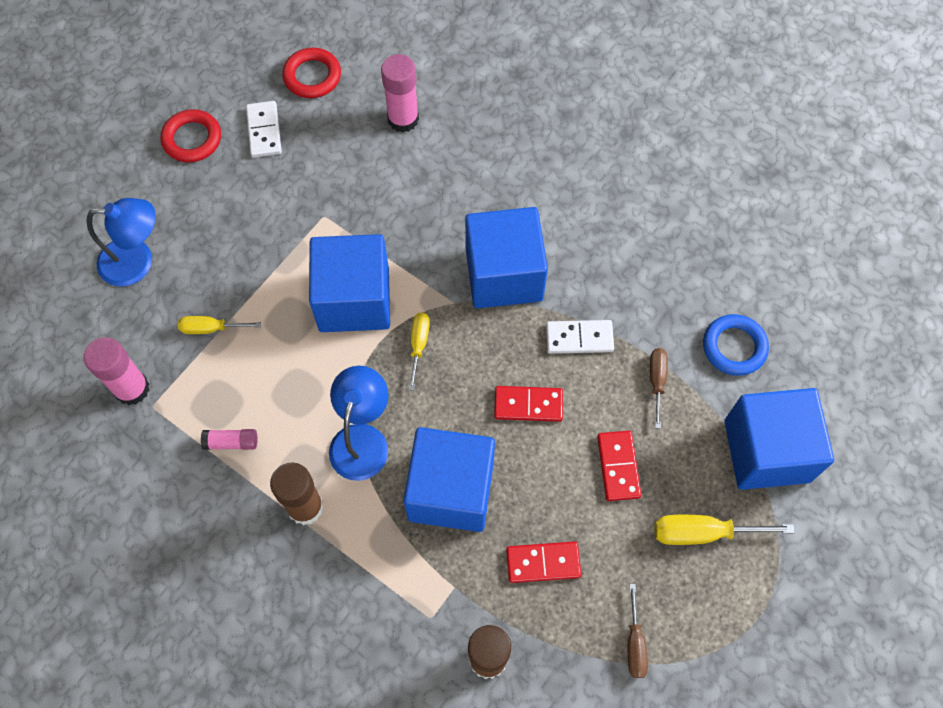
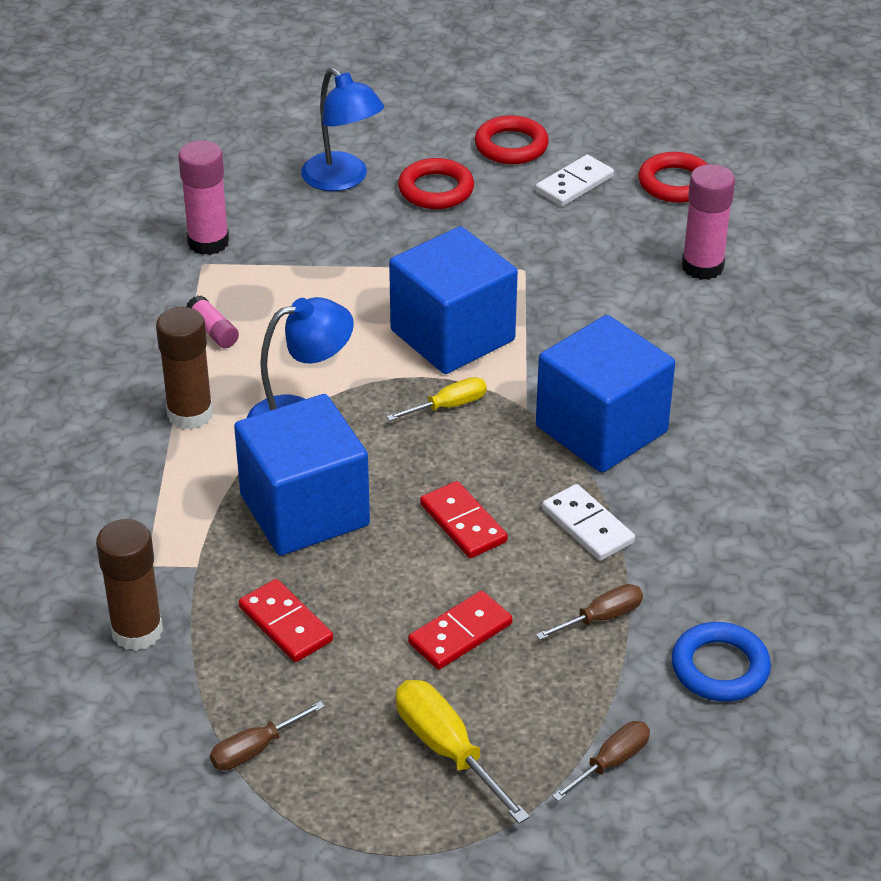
camera: 55 degrees right, 25 degrees down
yellow screwdriver [178,316,261,334] -> none
blue cube [724,388,834,490] -> brown screwdriver [552,721,650,802]
none -> red ring [398,158,474,209]

